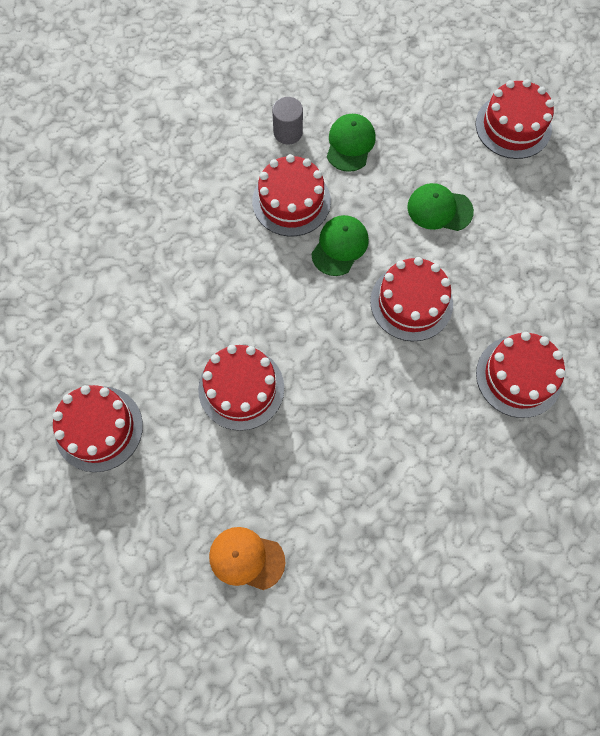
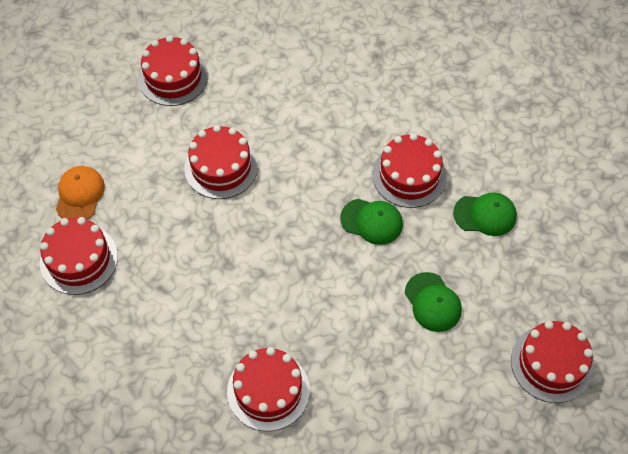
camera: 80 degrees right, 10 degrees down
grey cylinder [272,97,303,144] -> none
red cake [370,257,453,341] -> red cake moved to [40,217,118,295]
green cap [407,183,474,231] -> green cap turned 150 degrees clockwise [405,272,462,332]

